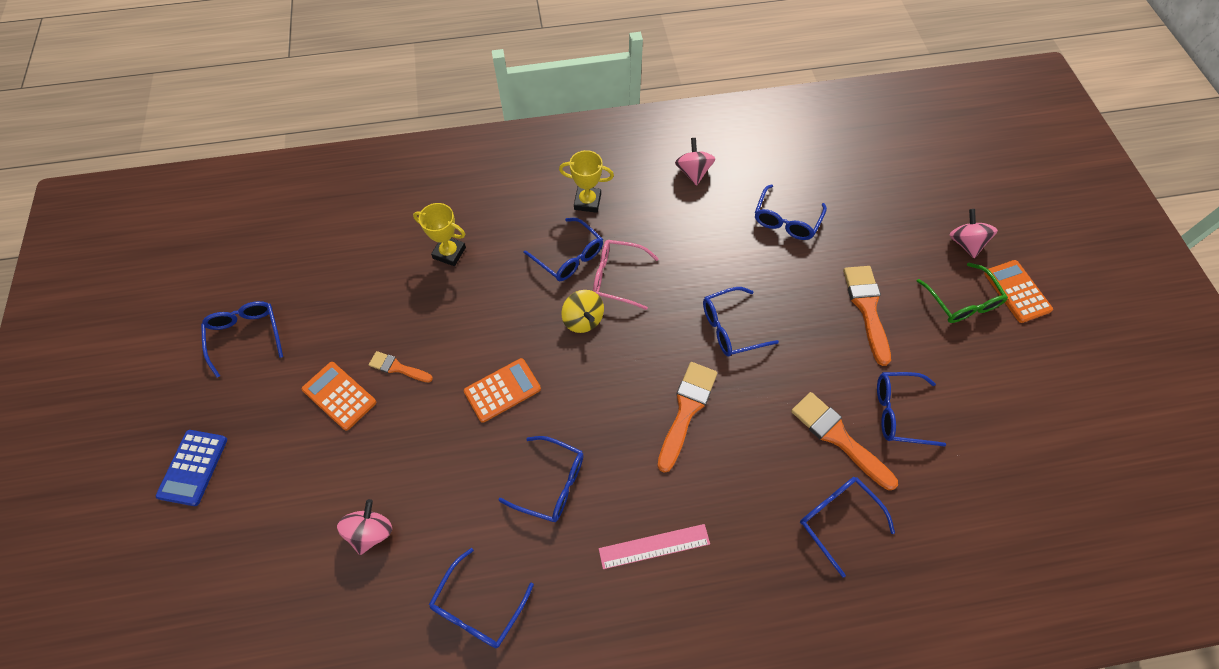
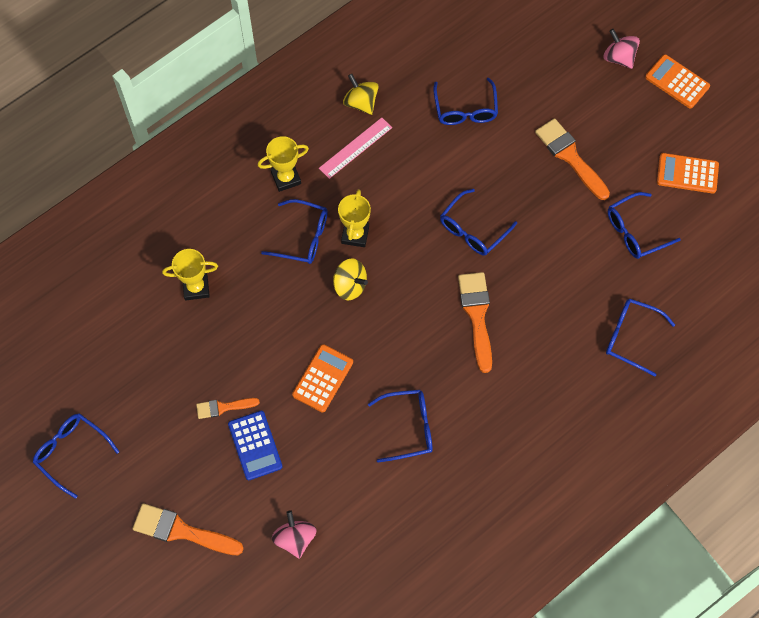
camera: 30 degrees left, 5 degrees up
blue calculator [156,430,227,506] -> blue calculator moved to [228,411,283,480]
orange calculator [302,362,376,431] -> orange calculator moved to [657,153,719,194]
blue glasses [429,548,534,648] -> none
pink glasses [593,240,659,310] -> yellow trophy [338,189,371,247]
pink ruler [599,524,710,569] -> pink ruler moved to [319,117,392,179]
pink spinning top [675,138,715,186] -> yellow spinning top [343,74,379,115]
orange brush [791,392,898,490] -> orange brush moved to [133,503,244,555]
green glasses [917,263,1008,323] -> none

